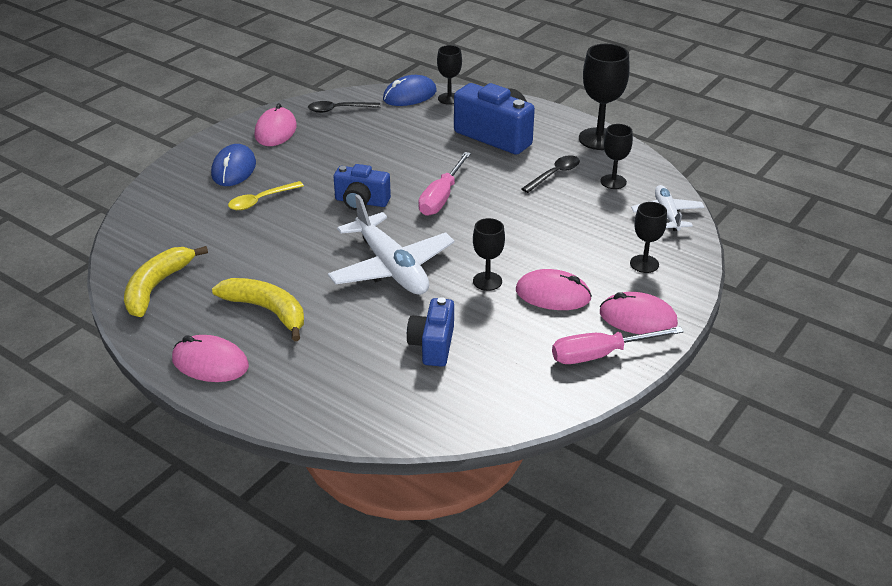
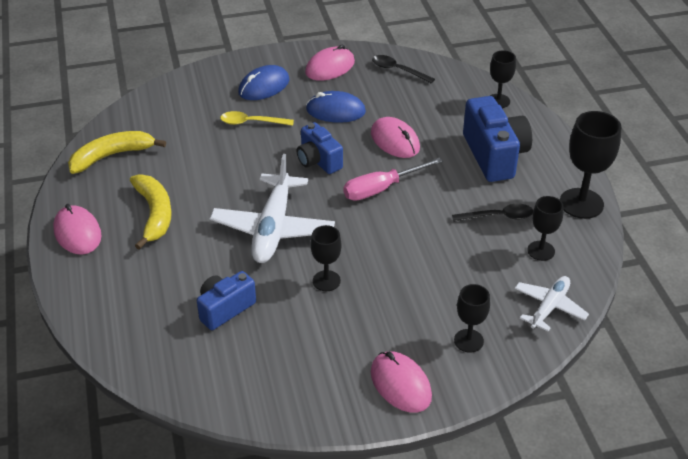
camera: 40 degrees right, 5 degrees up
blue mouse [383,75,437,106] -> blue mouse moved to [306,91,366,123]
pink mouse [516,269,592,310] -> pink mouse moved to [371,117,420,158]
pink screwdriver [552,326,684,364] -> none

